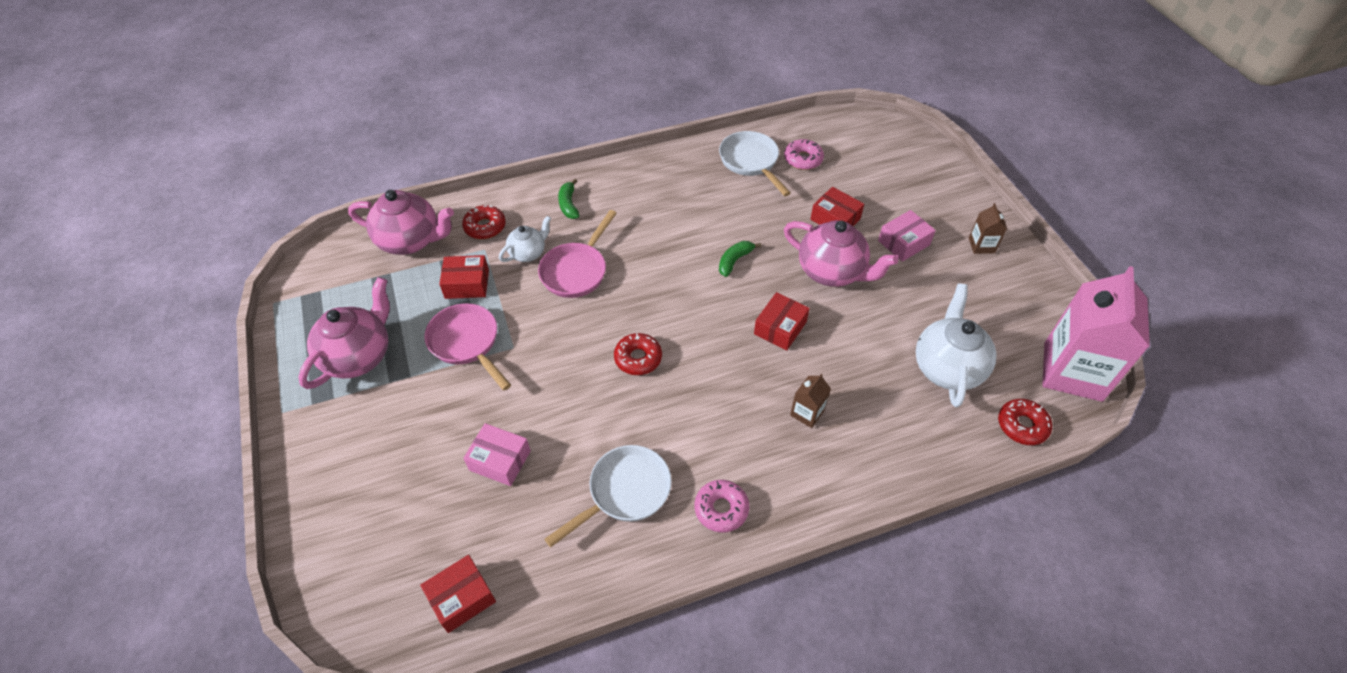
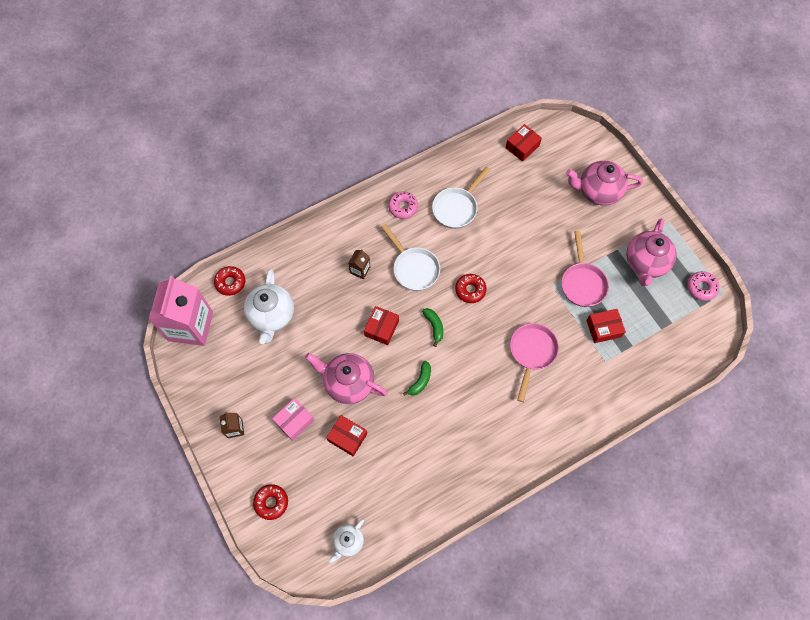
camera: 170 degrees right, 15 degrees up
pink teapot [348,190,454,255] -> pink teapot moved to [566,161,643,206]
pink pan [424,303,511,390] -> pink pan turned 45 degrees clockwise [562,231,609,307]
red donut [462,205,506,239] -> red donut moved to [253,484,288,520]
pink box [463,423,531,486] -> none
white teapot [499,216,551,262] -> white teapot moved to [329,519,364,564]
green banana [558,179,580,219] -> green banana moved to [422,308,443,347]
white pan [719,131,791,196] -> white pan moved to [381,224,440,291]
pink donut [784,139,824,170] -> pink donut moved to [687,271,719,301]

